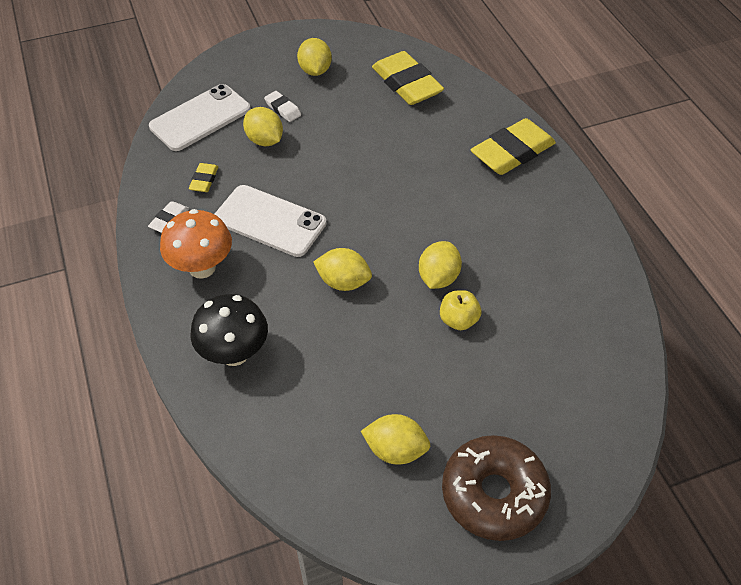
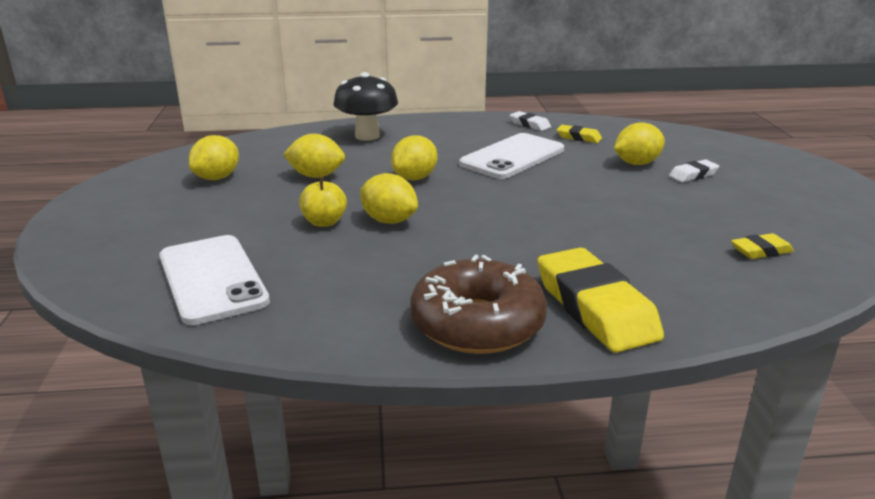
camera: 105 degrees right, 25 degrees down
white phone [149,84,251,151] -> white phone moved to [159,235,270,325]
orange mushroom [160,209,232,279] -> none
yellow lemon [297,38,332,76] -> yellow lemon moved to [283,134,345,178]
yellow eraser [372,51,444,105] -> yellow eraser [731,233,794,259], size x0.47
brown donut [442,435,551,541] -> brown donut moved to [410,255,547,354]

